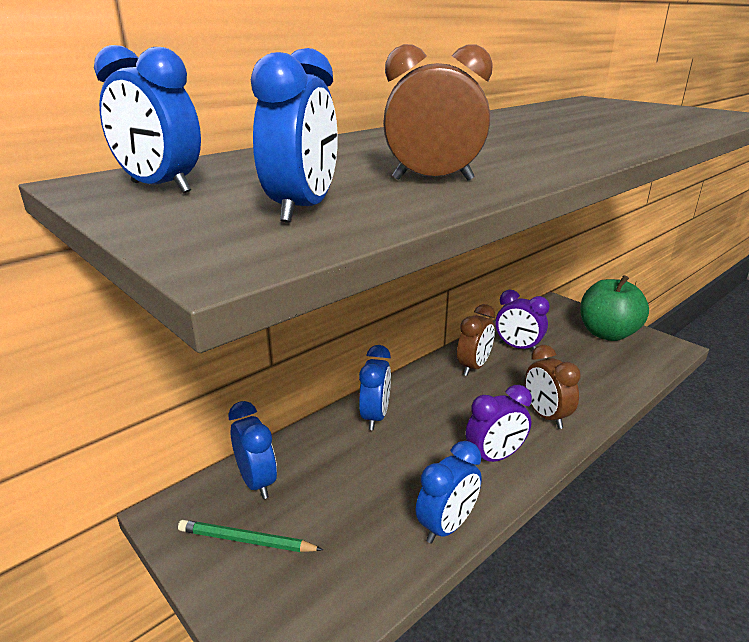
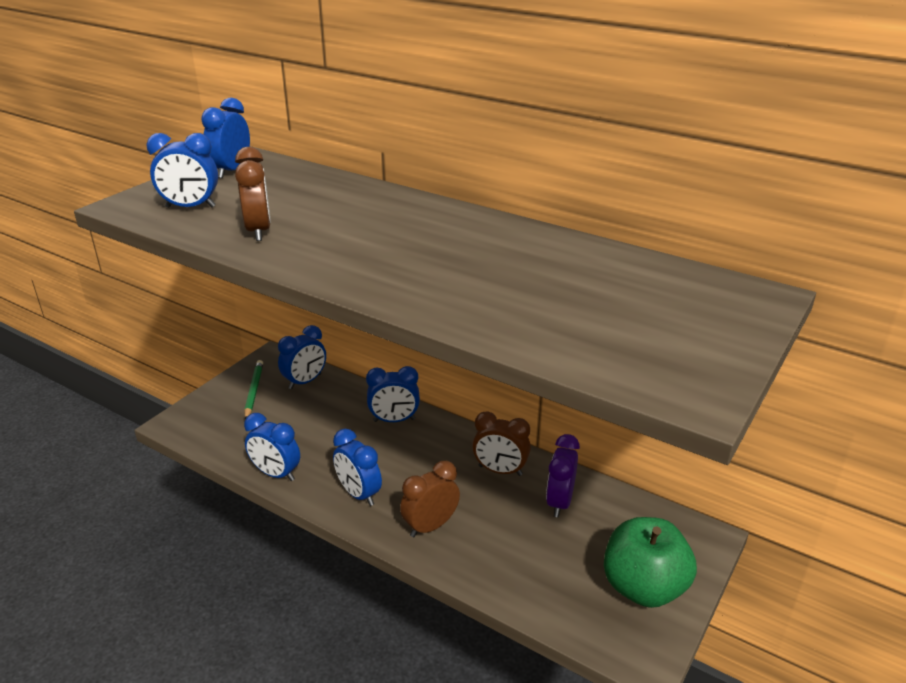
camera: 75 degrees right, 5 degrees up
purple clock [466,385,532,465] -> blue clock [333,429,382,506]

